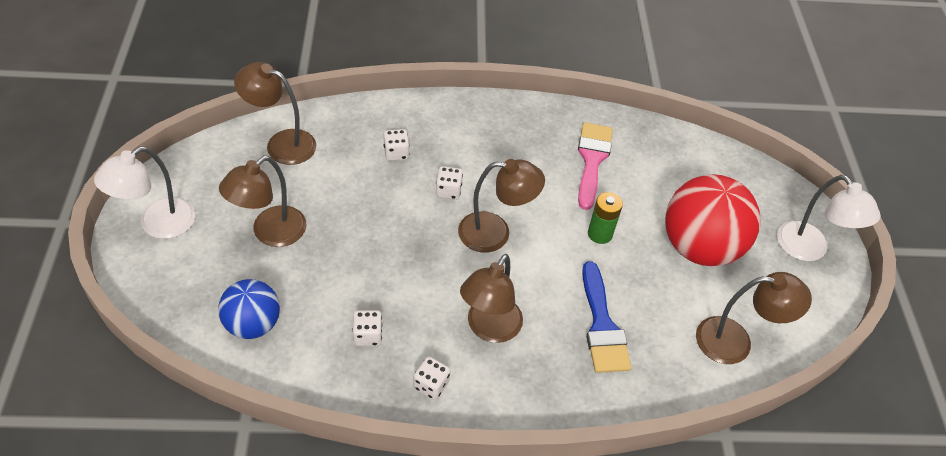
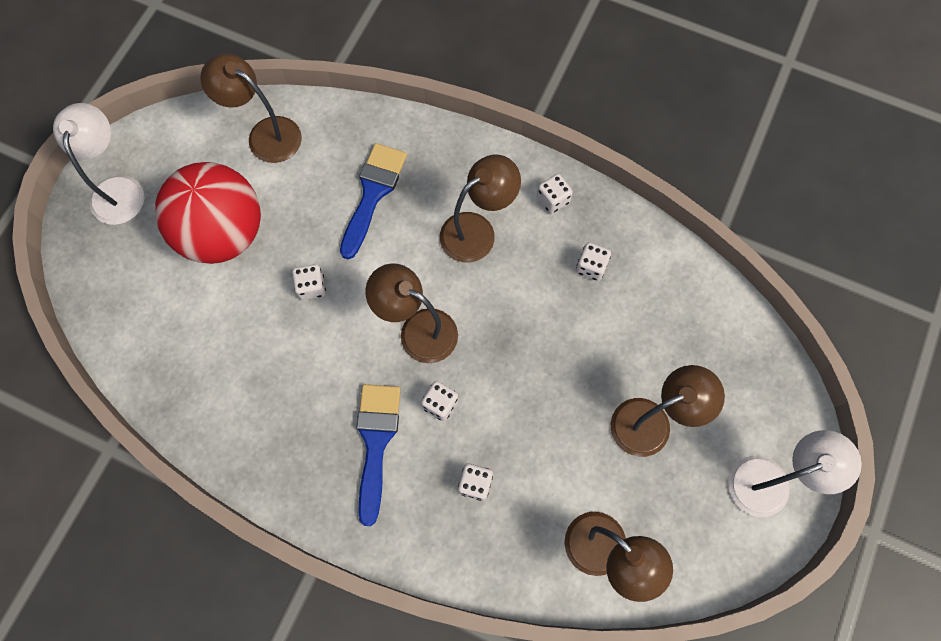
camera: 150 degrees left, 20 degrees up
blue ball [218,279,280,339] -> none
pink brush [578,122,613,210] -> none
green battery [588,192,623,244] -> white dice [292,264,326,300]
none -> blue brush [356,384,401,526]

